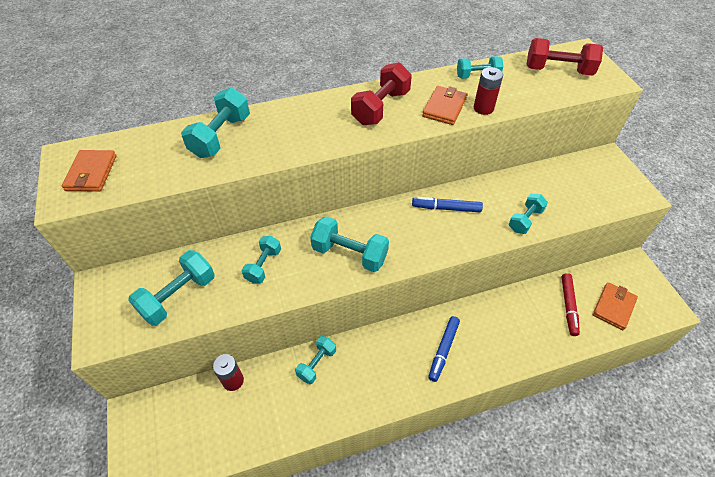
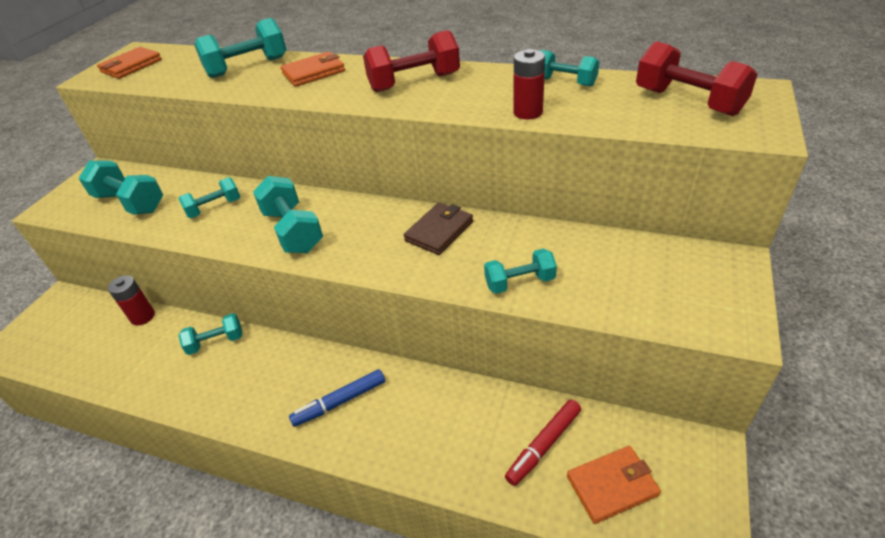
camera: 40 degrees right, 10 degrees down
turquoise dumbbell [128,250,215,326] -> turquoise dumbbell turned 45 degrees clockwise [78,160,163,215]
blue marker [412,197,483,212] -> brown wallet [404,202,473,255]
orange wallet [422,86,467,125] -> orange wallet moved to [281,51,345,87]

